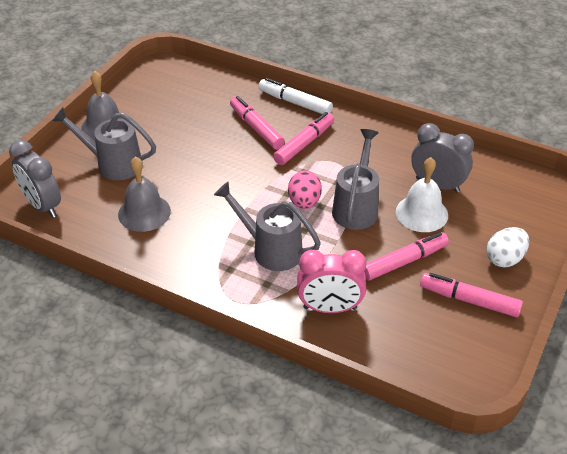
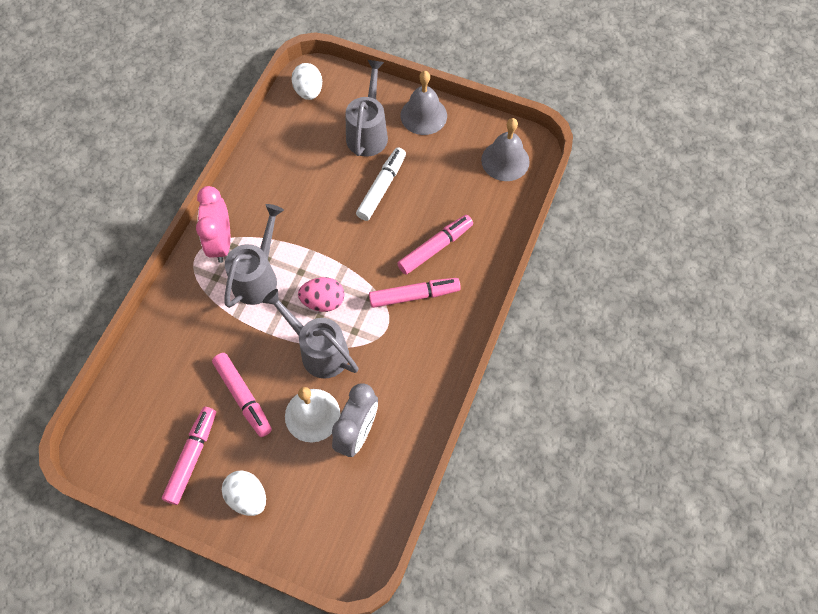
camera: 85 degrees right, 20 degrees up
grey clock [9,140,61,218] -> white egg [291,63,322,100]
grey bell [118,156,171,232] -> grey bell moved to [481,118,530,181]
white marker [259,78,333,114] -> white marker moved to [356,148,406,221]
pink marker [273,112,334,165] -> pink marker turned 45 degrees counterclockwise [369,278,461,308]
pink clock [297,250,367,313] -> pink clock moved to [196,186,230,263]
grey watering can [332,129,379,230] -> grey watering can turned 150 degrees counterclockwise [263,289,358,379]

